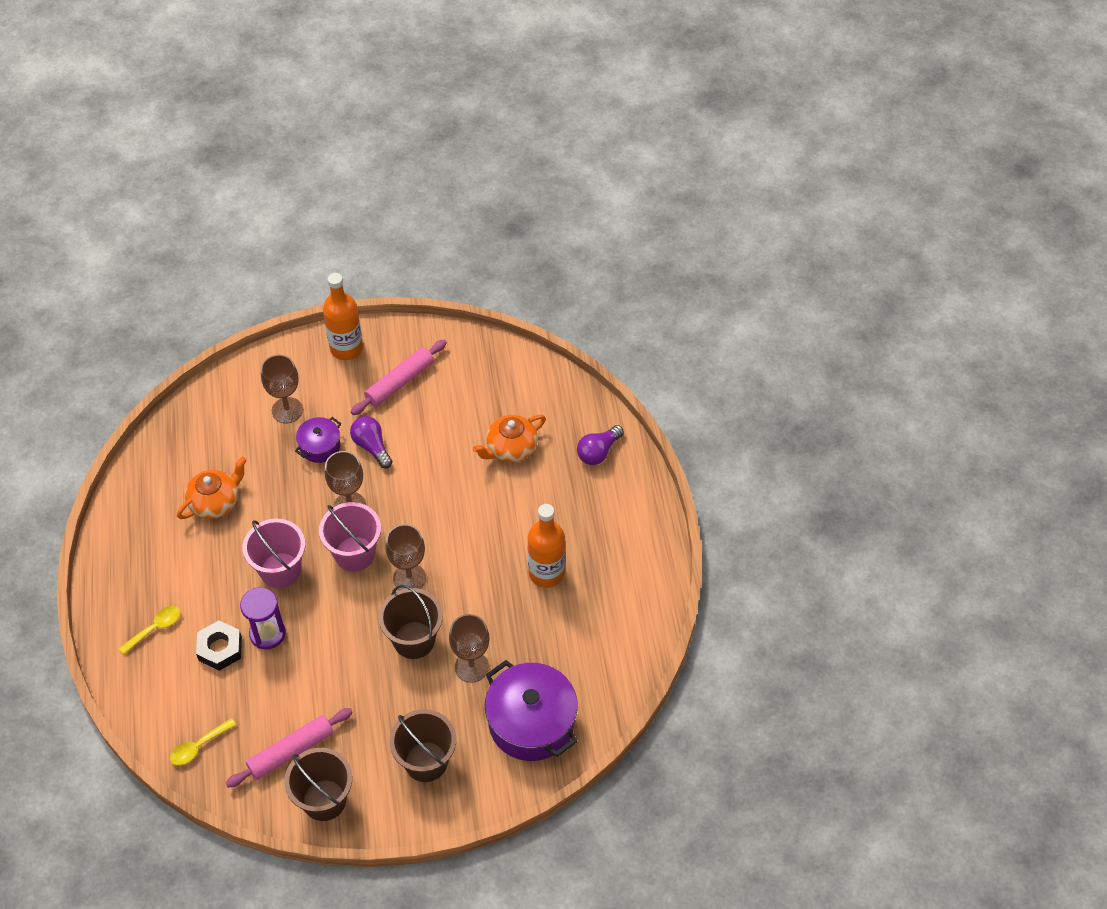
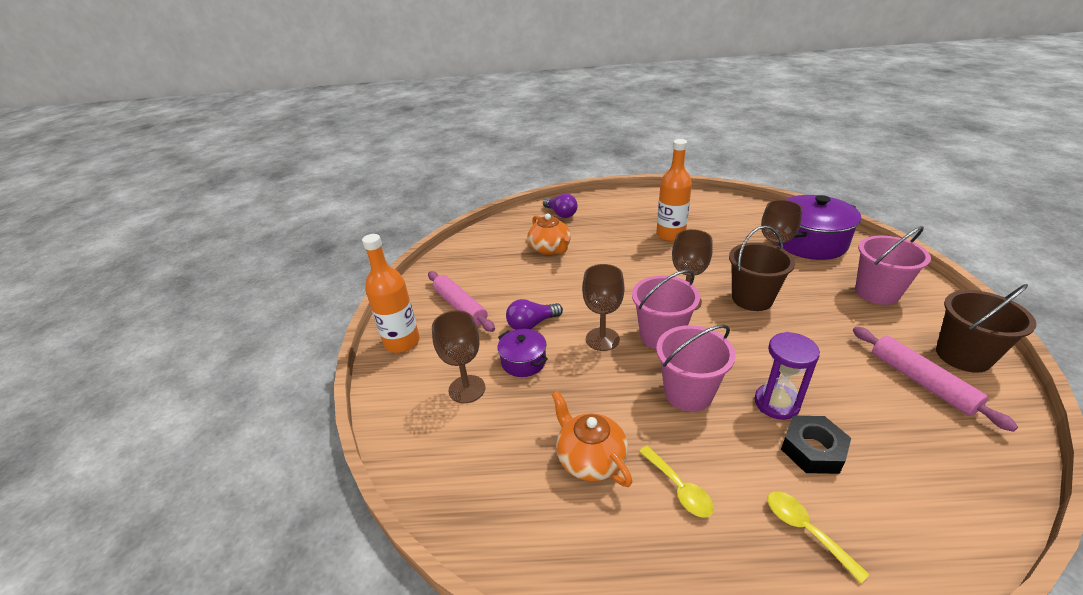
camera: 80 degrees left, 20 degrees down
yellow spoon [170,718,236,766] -> yellow spoon moved to [639,446,714,518]
brown bucket [389,709,456,782] -> pink bucket [855,226,931,305]

